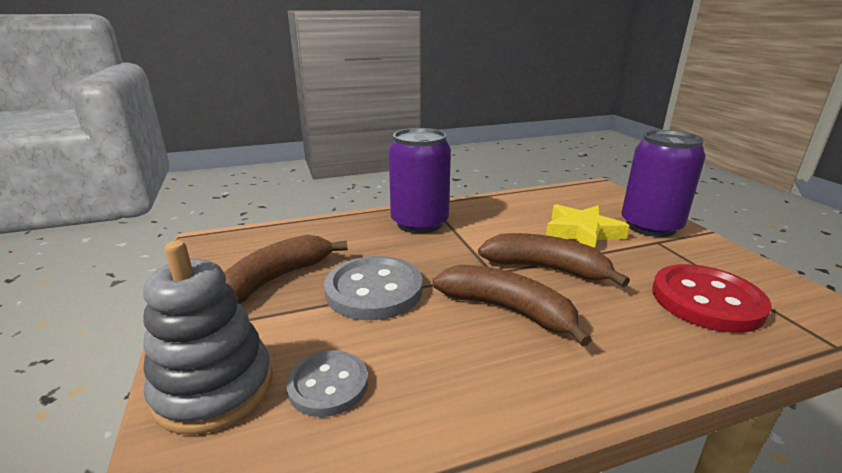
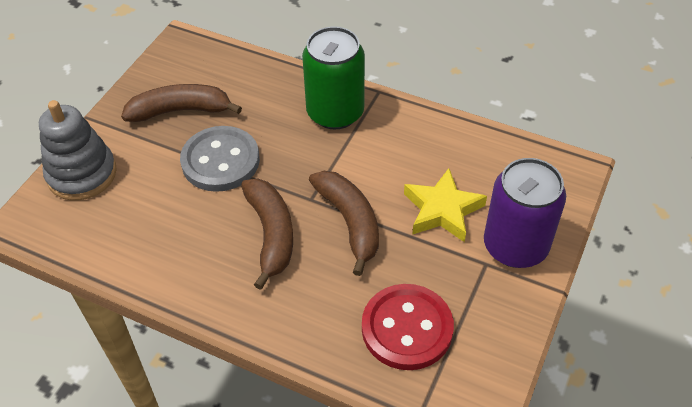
camera: 45 degrees right, 25 degrees up
grey button [286,350,368,417] -> none
purple can [389,128,451,234] -> green can [302,26,365,130]

